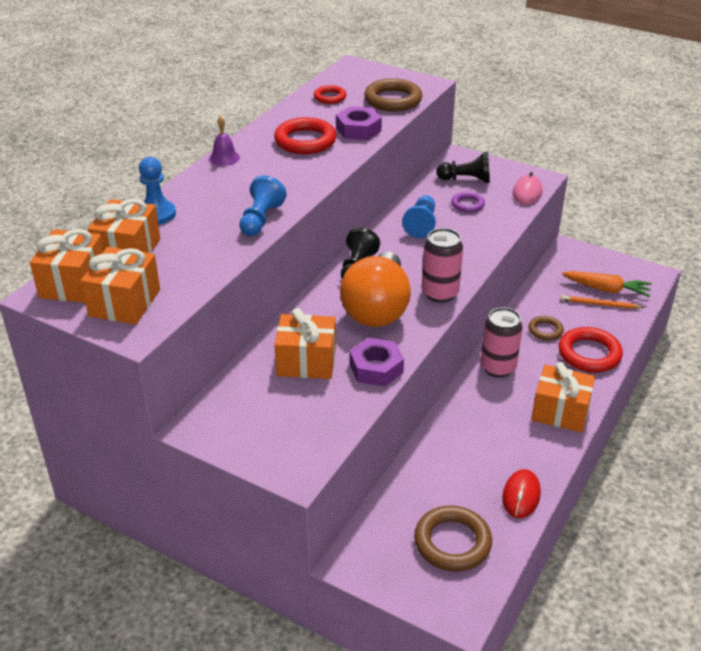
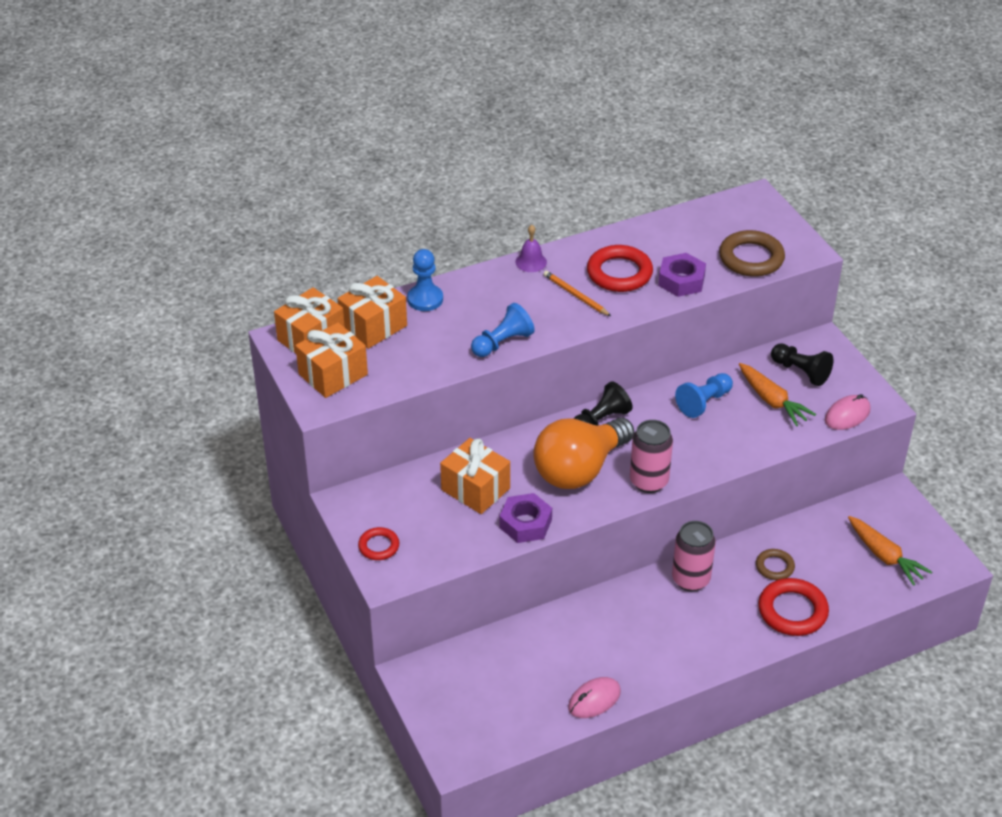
camera: 35 degrees right, 5 degrees up
red ring [314,85,346,104] -> red ring moved to [358,527,399,560]
brown ring [414,505,492,572] -> none
purple ring [451,191,485,213] -> orange carrot [739,363,816,426]
red mouse [502,469,541,518] -> pink mouse [568,677,621,718]
orange gift [531,362,595,433] -> none
orange pencil [561,295,644,309] -> orange pencil moved to [543,271,611,316]

